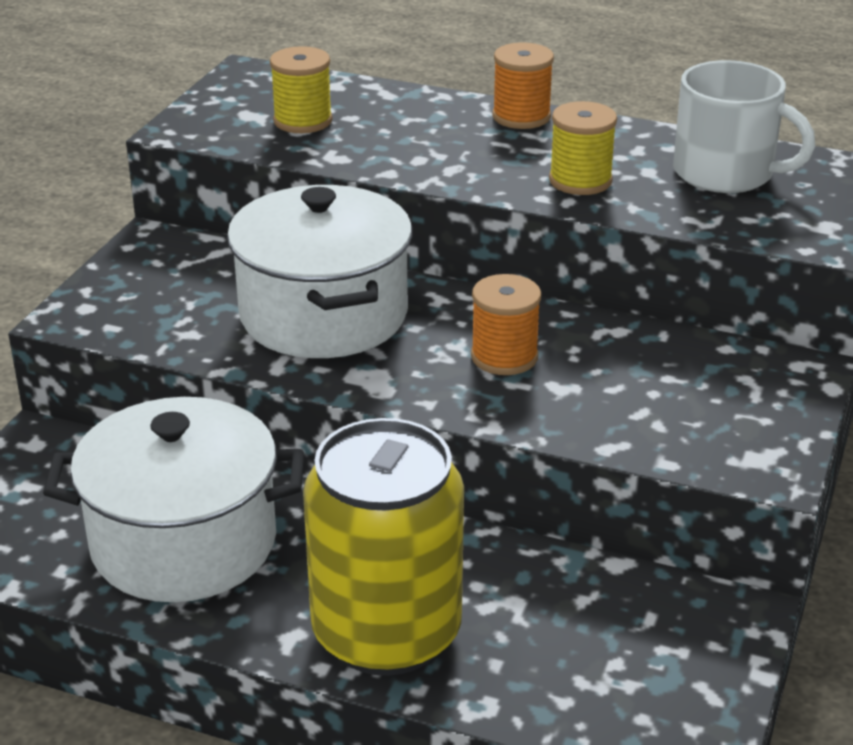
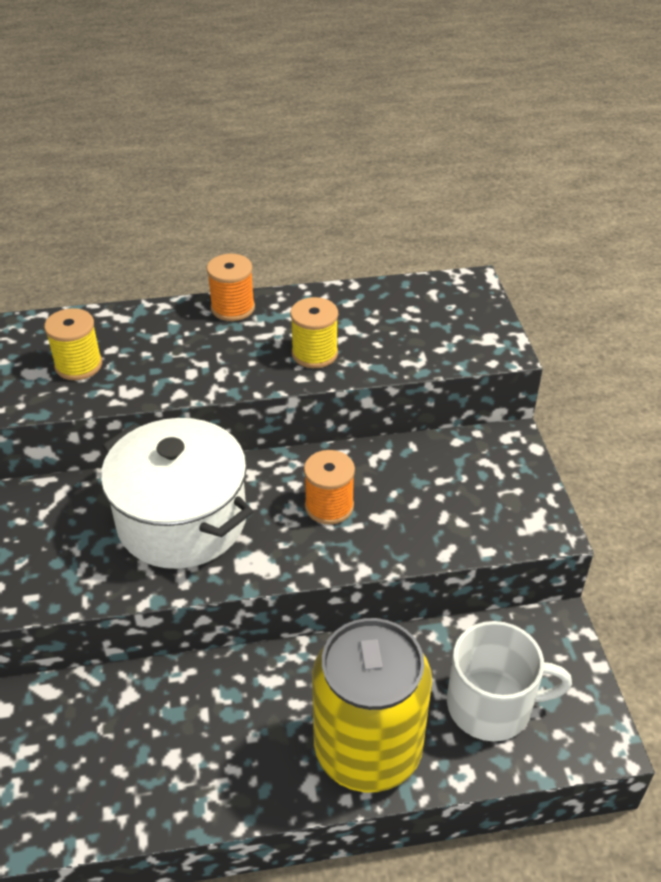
camera: 30 degrees left, 10 degrees up
white pot [43,397,304,602] -> none
white mug [673,60,815,193] -> white mug moved to [447,621,572,742]

